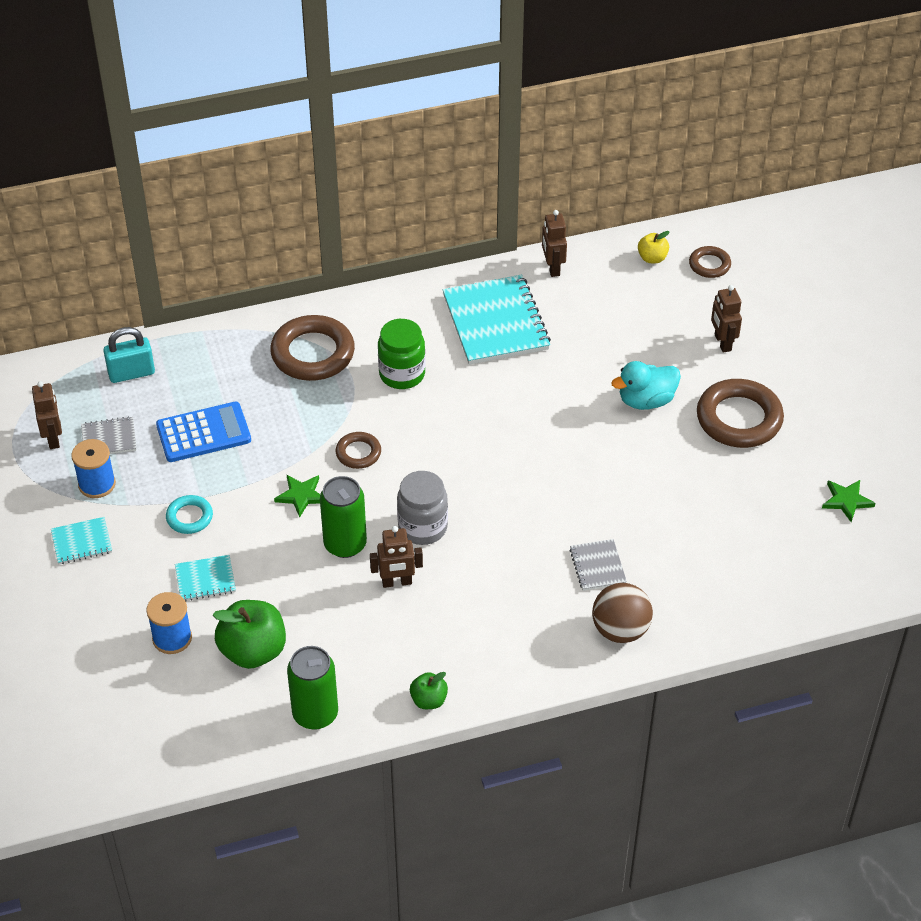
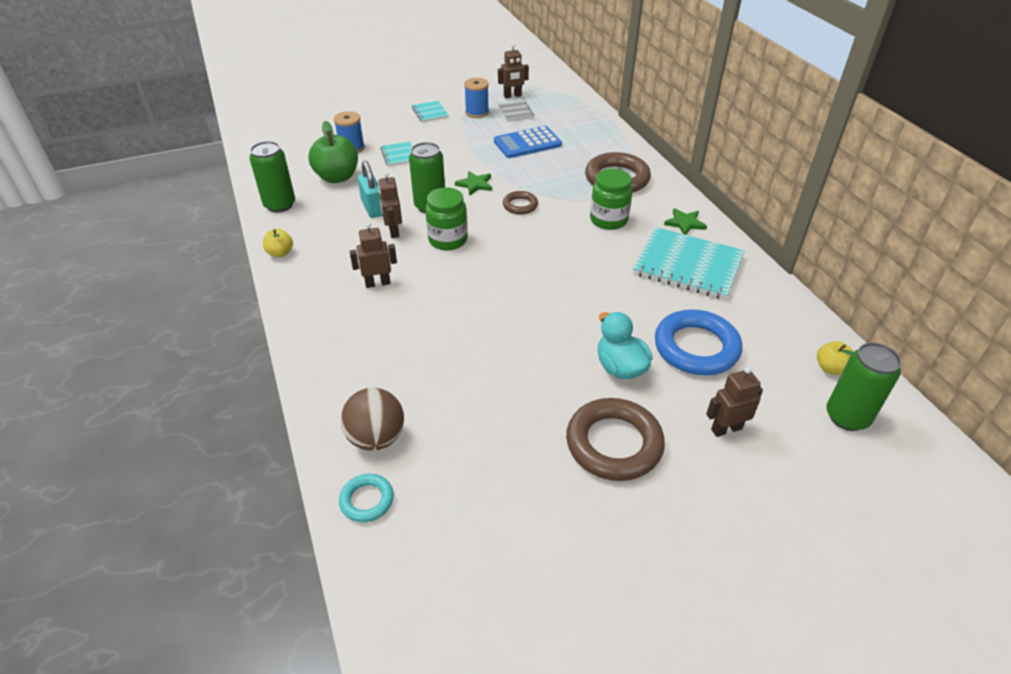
camera: 85 degrees right, 5 degrees down
turquoise padlock [103,327,155,383] -> turquoise padlock moved to [357,161,383,218]
blue calculator [156,402,251,462] -> blue calculator turned 90 degrees clockwise [494,126,562,158]
turquoise ring [166,495,213,534] -> turquoise ring moved to [339,474,394,522]
grey jar [397,471,448,545] -> green jar [425,187,468,251]
green apple [410,672,448,709] -> yellow apple [263,229,293,257]
turquoise notebook [443,275,551,365] -> turquoise notebook turned 45 degrees clockwise [633,227,745,300]
brown robot [542,210,567,277] -> brown robot moved to [349,222,397,288]
grey notebook [569,539,627,591] -> none
brown ball [592,583,653,643] -> brown ball moved to [341,388,404,451]
brown ring [689,246,731,278] -> green can [826,342,901,431]
green star [822,480,876,522] -> green star moved to [664,208,707,235]
none -> blue ring [655,309,742,375]

